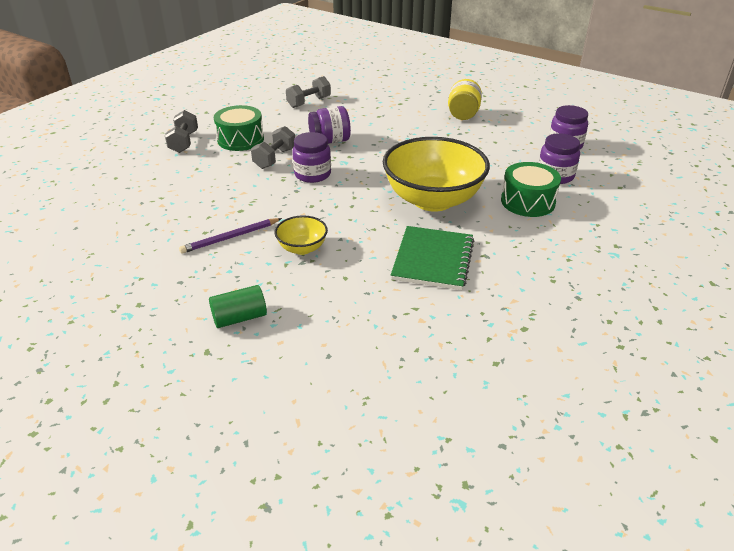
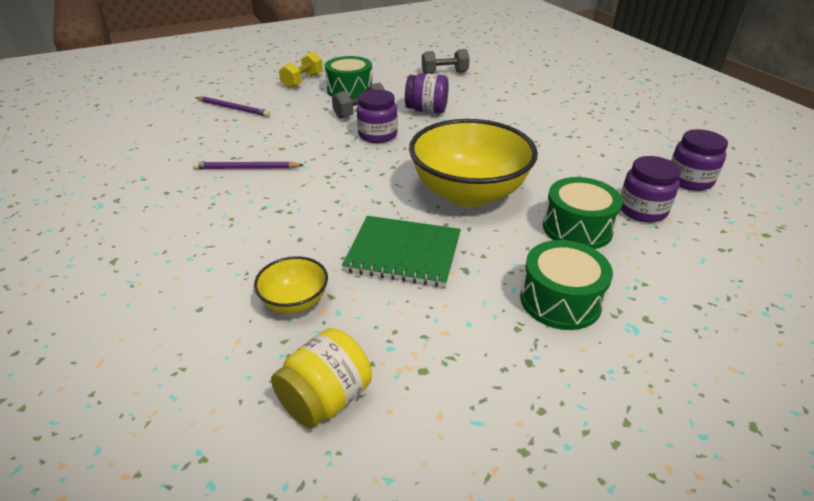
camera: 30 degrees right, 0 degrees up
grey dumbbell [165,110,198,153] -> yellow dumbbell [279,51,323,89]
green cylinder [209,285,267,328] -> none
yellow bowl [274,215,328,255] -> yellow bowl moved to [254,256,328,314]
green notebook [391,226,474,290] -> green notebook turned 60 degrees clockwise [342,216,461,287]
yellow jar [448,79,482,120] -> yellow jar moved to [271,328,372,429]
none -> purple pencil [195,97,270,117]
none -> green drum [520,240,613,330]

